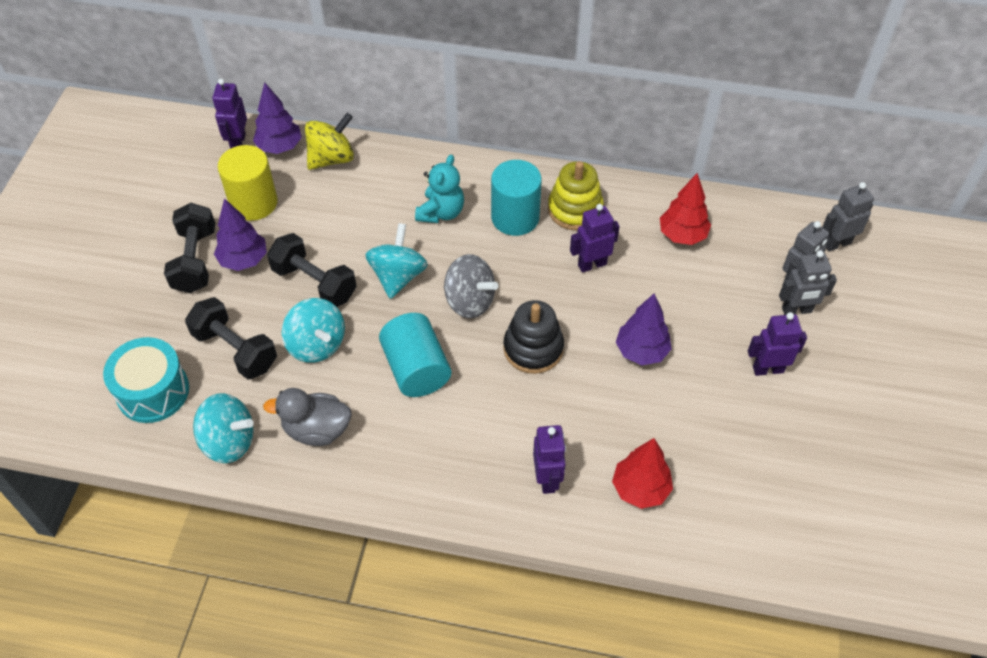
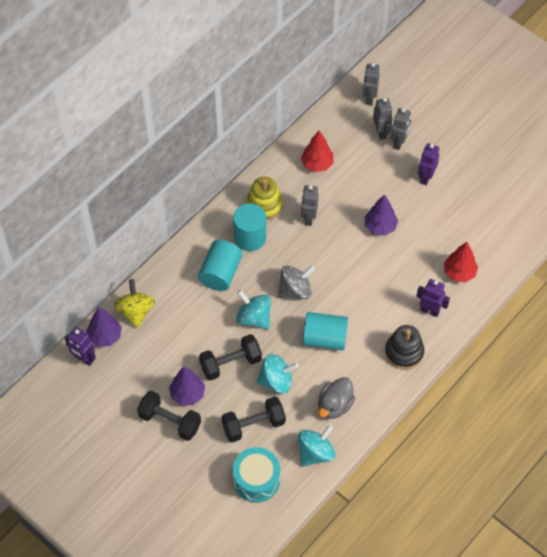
camera: 60 degrees left, 5 degrees up
yellow cylinder [218,145,278,221] -> none
turquoise teddy bear [415,155,464,223] -> turquoise cylinder [198,240,242,291]
black stacking toy [503,300,564,374] -> black stacking toy moved to [385,325,424,370]
purple robot [570,204,620,273] -> grey robot [301,185,319,226]

